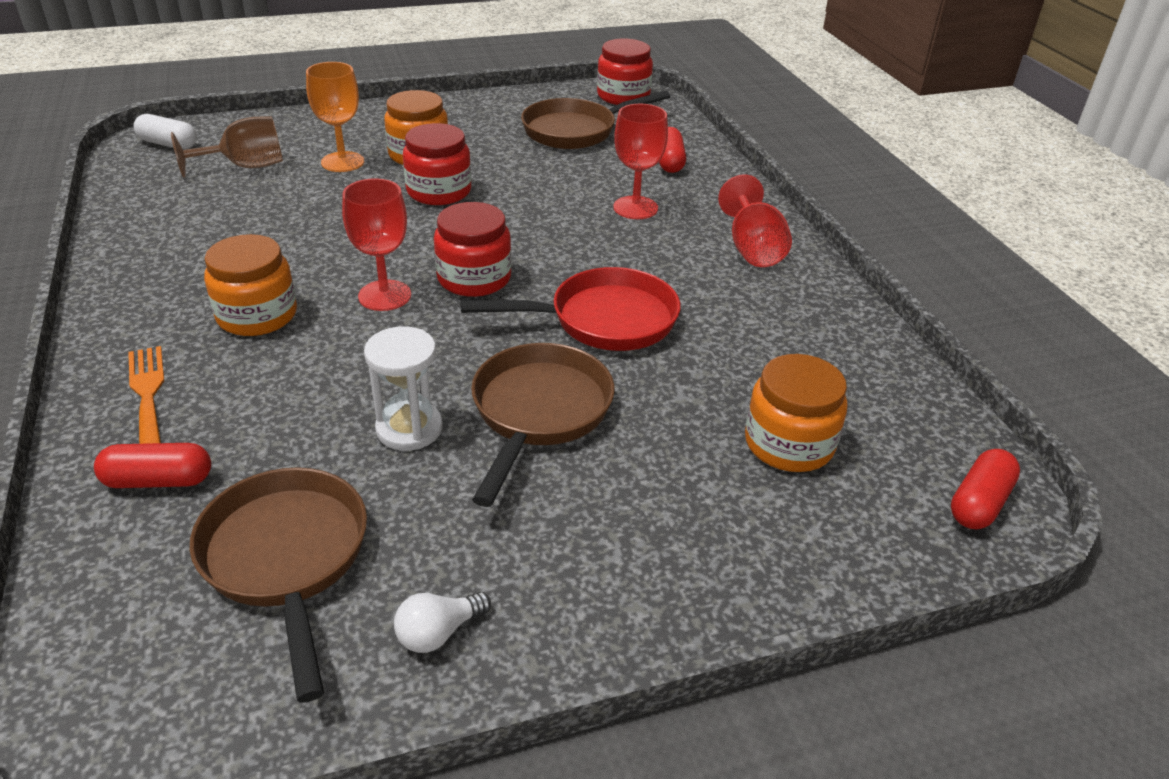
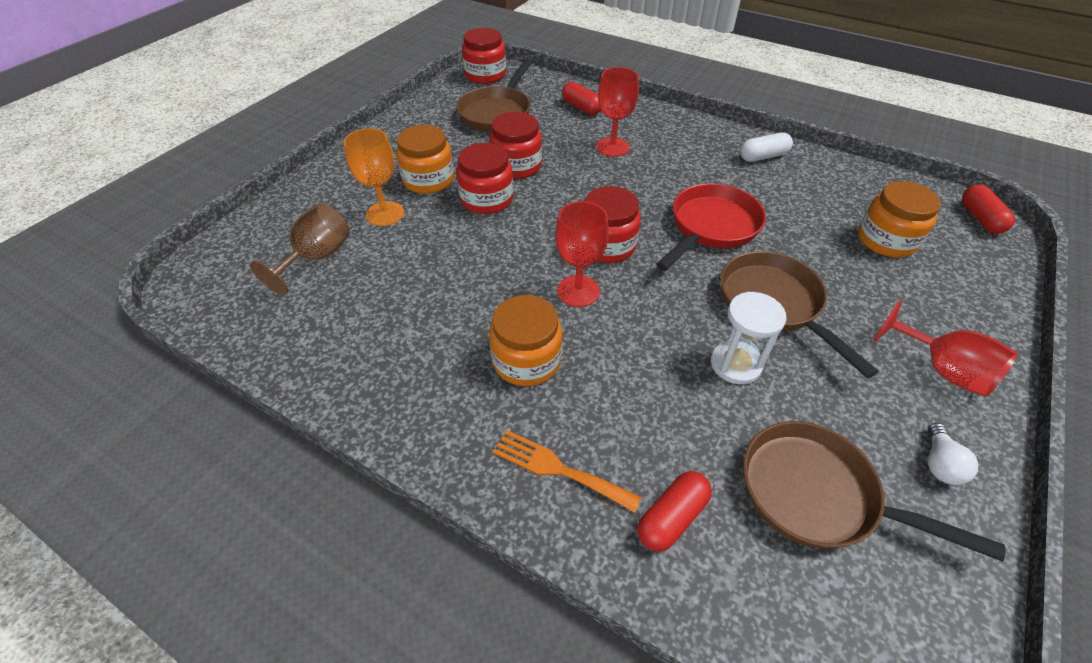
camera: 40 degrees left, 10 degrees up
white capsule [134,114,197,150] -> white capsule moved to [740,132,793,162]
red goblet [718,175,792,267] -> red goblet moved to [873,300,1018,397]
none -> red jar [489,112,542,179]

